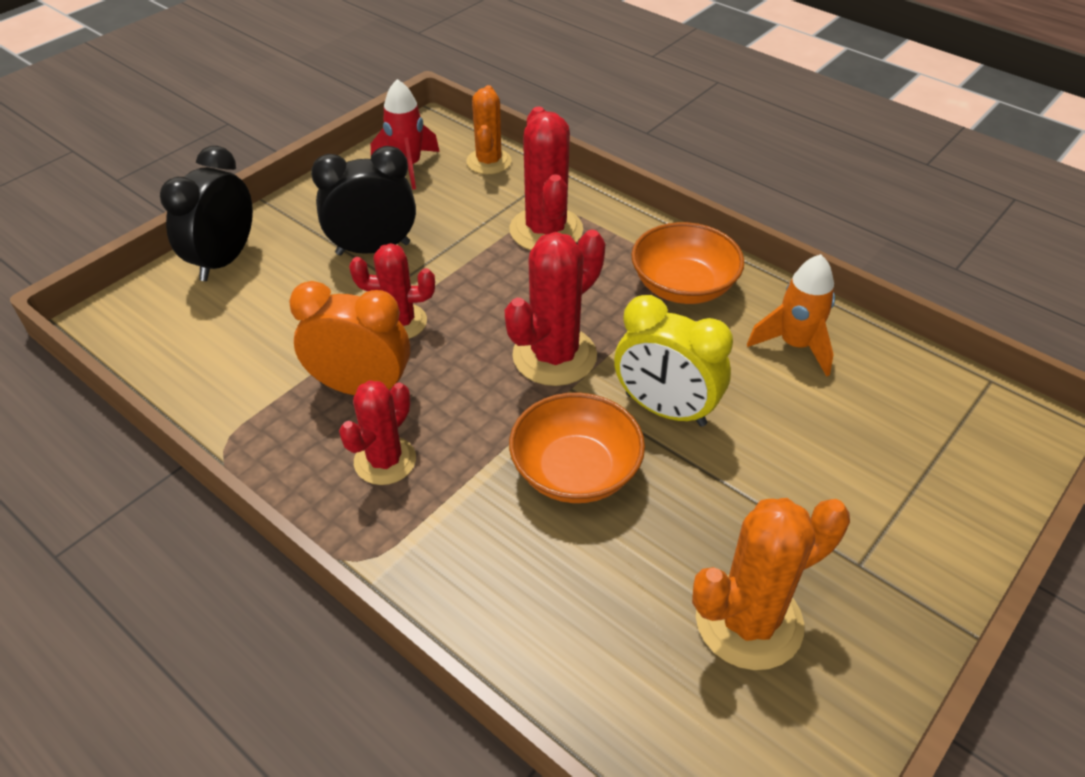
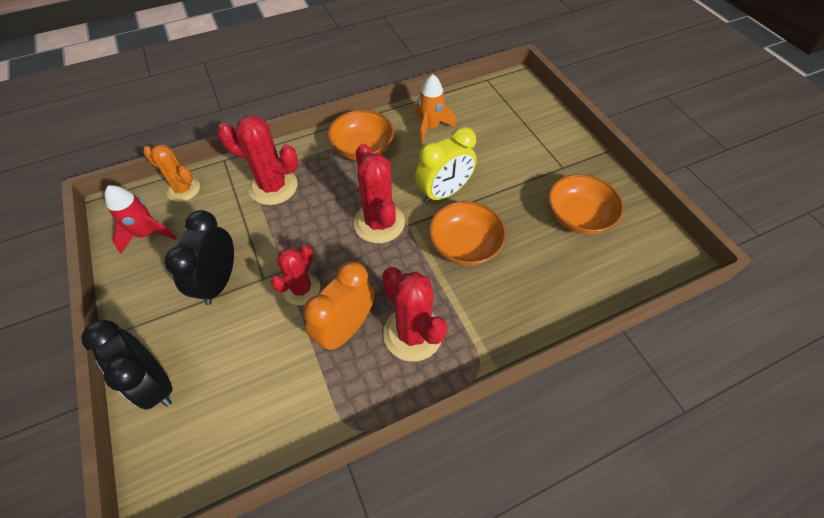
camera: 65 degrees left, 10 degrees up
red cactus [339,380,416,485] -> red cactus [382,267,448,362], size x1.50
orange cactus [692,498,850,670] -> orange bowl [548,174,624,234]

